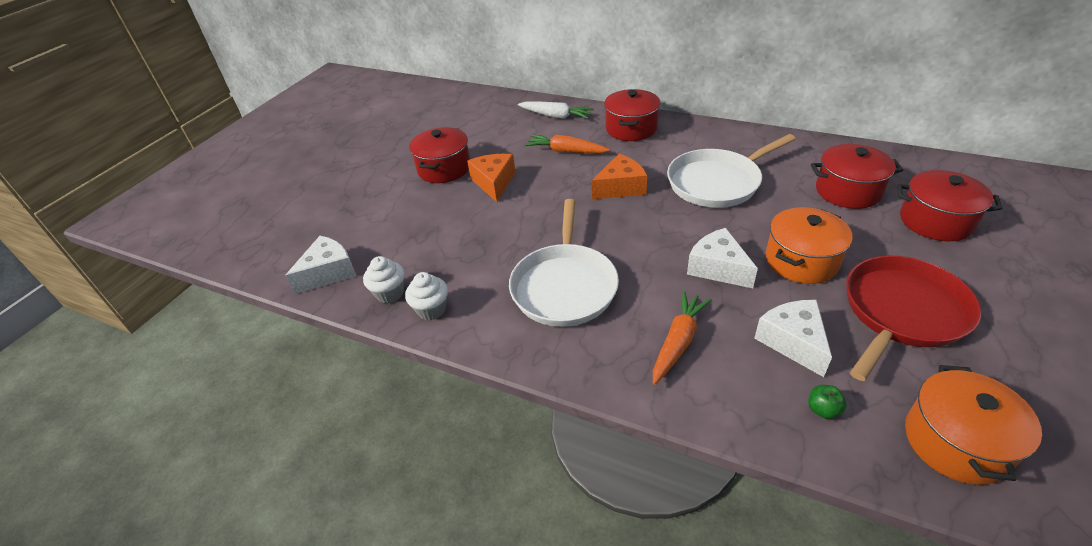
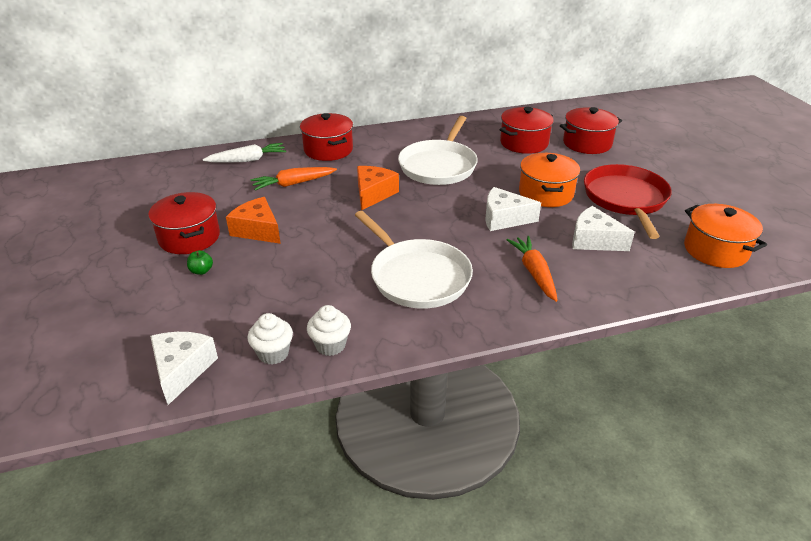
camera: 45 degrees left, 5 degrees down
green apple [808,385,847,419] -> green apple moved to [187,250,213,275]

